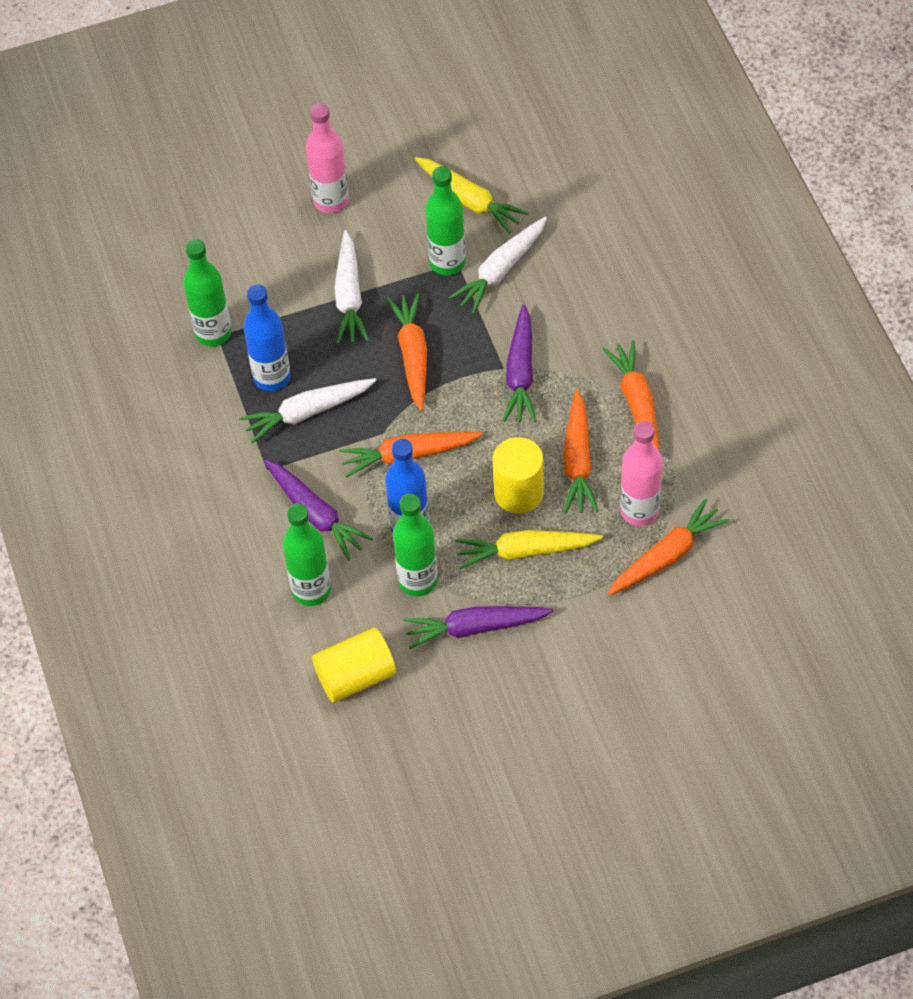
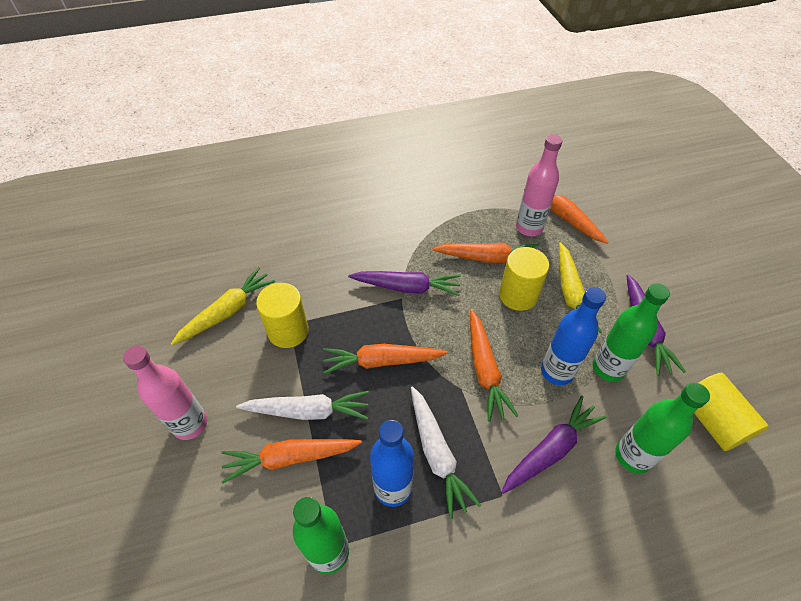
camera: 90 degrees left, 5 degrees down
green bottle [425,166,466,275] -> yellow cylinder [256,283,309,348]
white carrot [449,217,547,314] -> none
orange carrot [603,340,660,452] -> orange carrot moved to [221,439,362,483]

